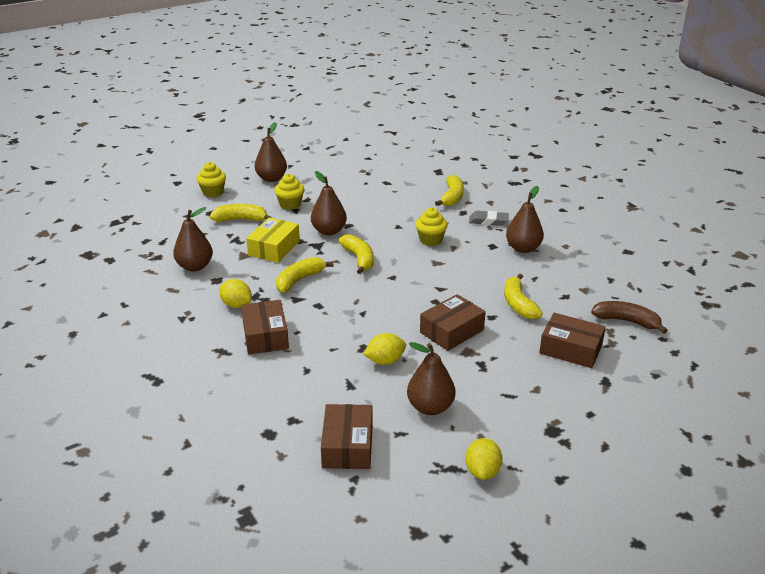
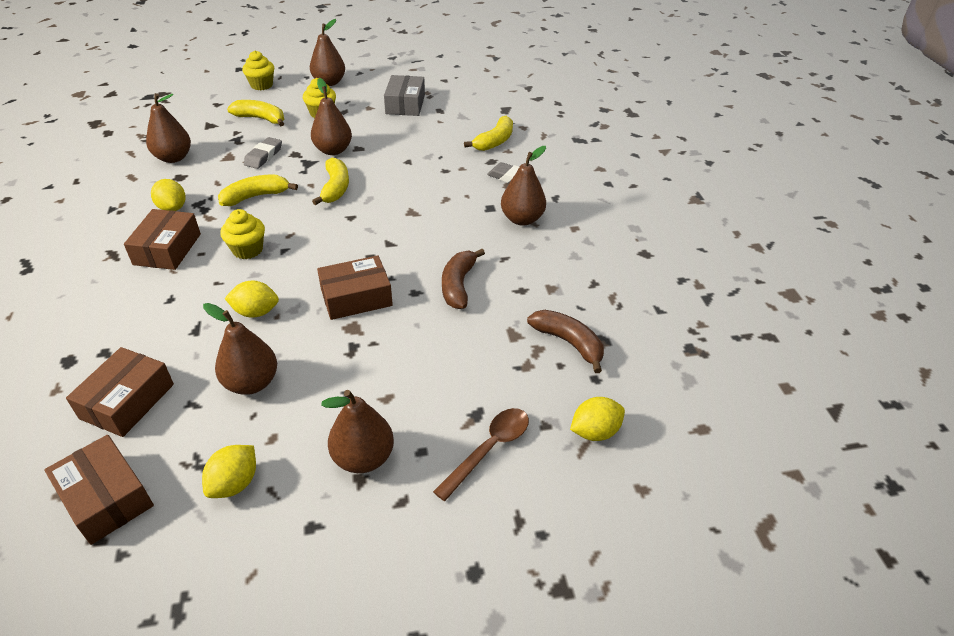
camera: 20 degrees right, 10 degrees up
yellow box [246,217,300,263] -> grey eraser [244,137,282,169]
yellow cupcake [415,208,448,246] -> yellow cupcake moved to [220,209,265,259]
yellow banana [504,274,543,319] -> brown banana [442,249,485,309]
brown box [539,313,606,368] -> brown box moved to [44,435,154,545]
none -> brown pear [321,390,394,473]
none -> grey box [384,75,425,116]
none -> brown spoon [433,408,529,501]
none -> yellow lemon [570,397,625,441]

